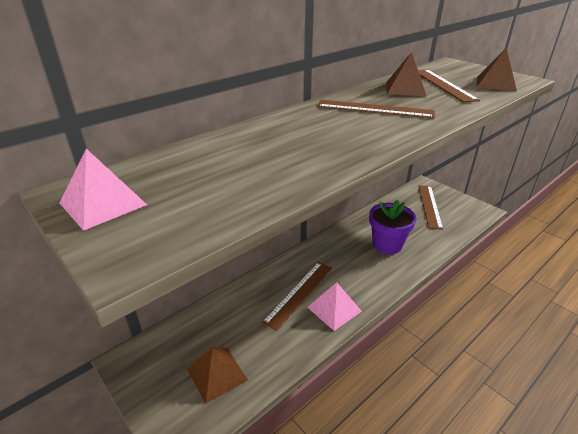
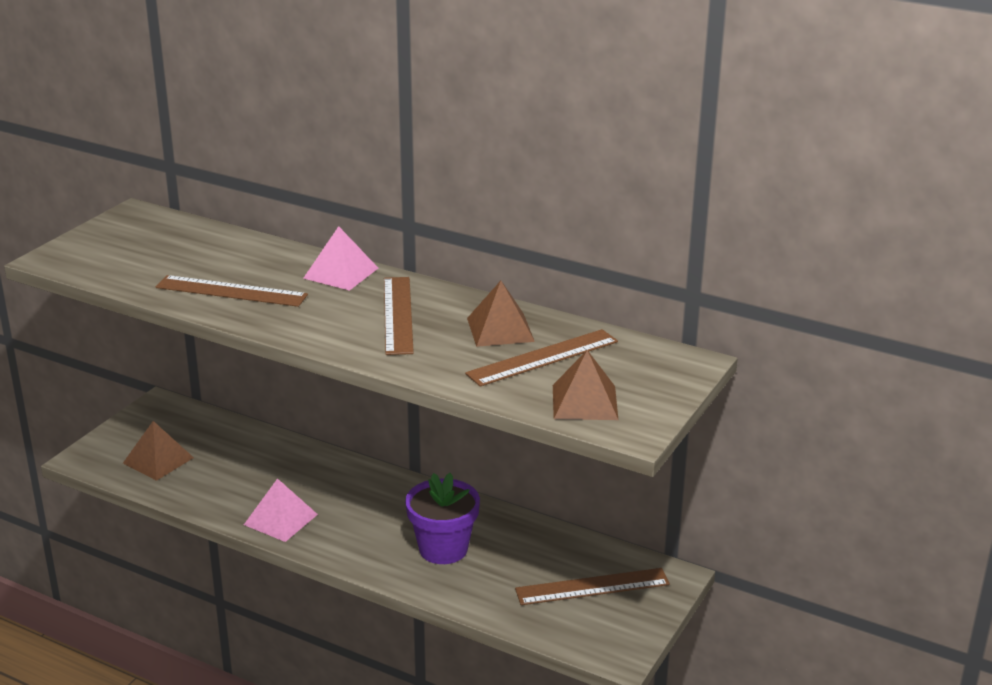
camera: 70 degrees right, 5 degrees down
pink pyramid [59,149,147,231] -> pink pyramid moved to [303,226,378,291]
brown ruler [262,262,332,331] -> brown ruler moved to [156,275,308,307]

